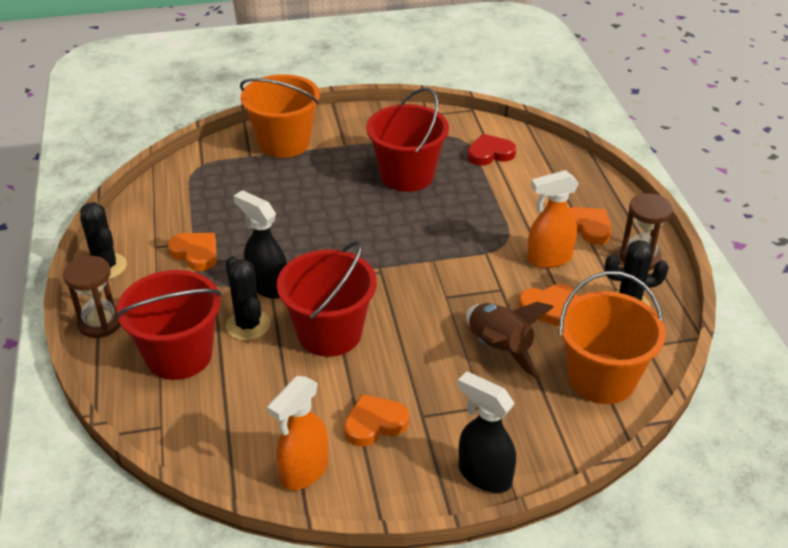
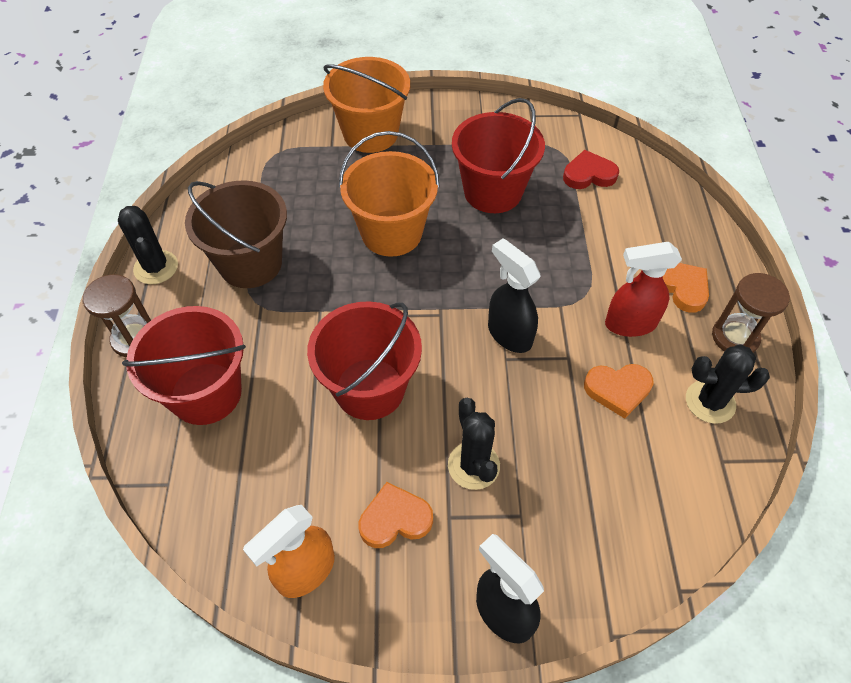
camera: 10 degrees right, 15 degrees up
orange heart [168,233,217,271] -> brown bucket [185,180,287,288]
black cactus [226,256,270,341] -> black cactus moved to [448,398,500,490]
black spray bottle [234,190,287,299] -> black spray bottle moved to [488,238,541,353]
brown rocket [466,302,554,379] -> none
orange spray bottle [527,170,579,268] -> red spray bottle [605,242,682,337]
orange bucket [559,271,666,404] -> orange bucket moved to [339,131,440,257]

